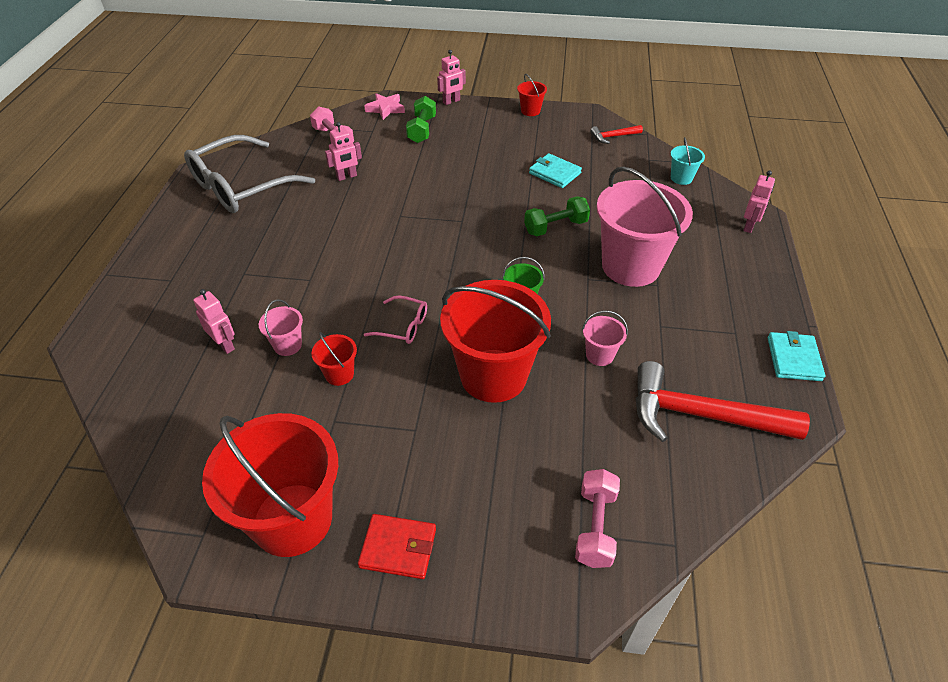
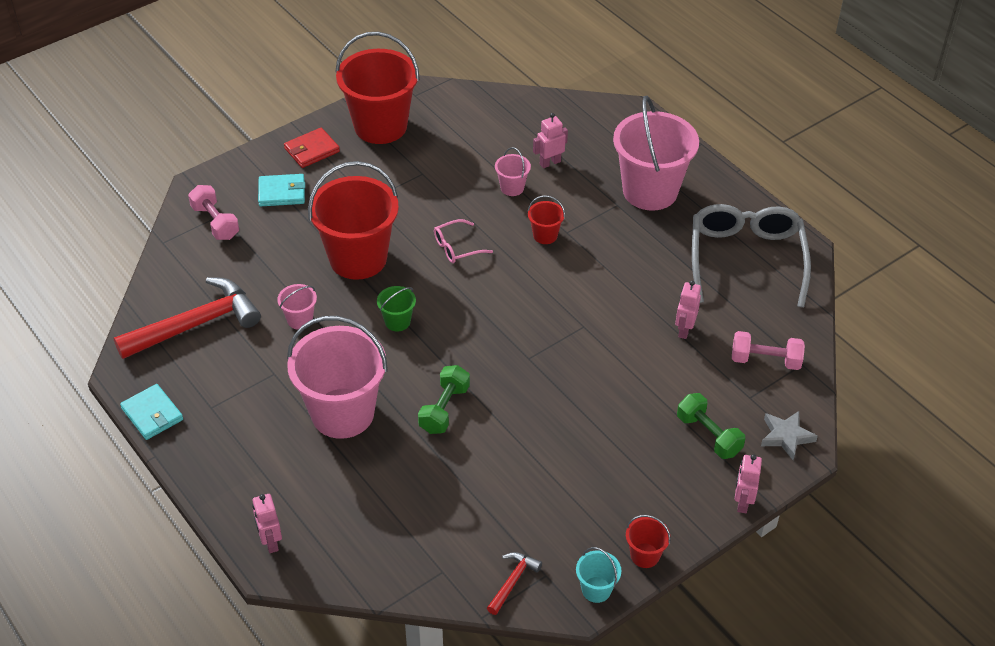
camera: 135 degrees right, 0 degrees up
pink robot [193,289,235,354] -> pink robot turned 150 degrees clockwise [533,113,568,168]
red bucket [311,332,357,386] -> red bucket moved to [528,195,565,244]
pink star [364,93,405,120] -> grey star [761,411,818,460]
turquoise wallet [529,153,582,188] -> turquoise wallet moved to [258,174,305,206]
turquoise bucket [671,137,705,185] -> turquoise bucket moved to [576,547,621,603]
none -> pink bucket [613,96,699,211]

